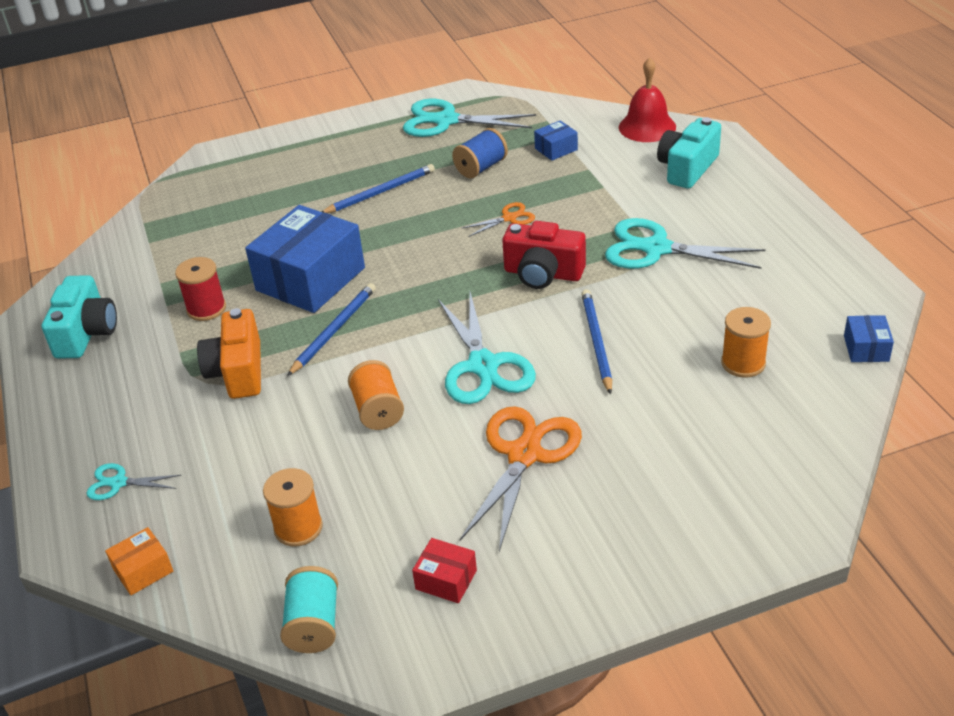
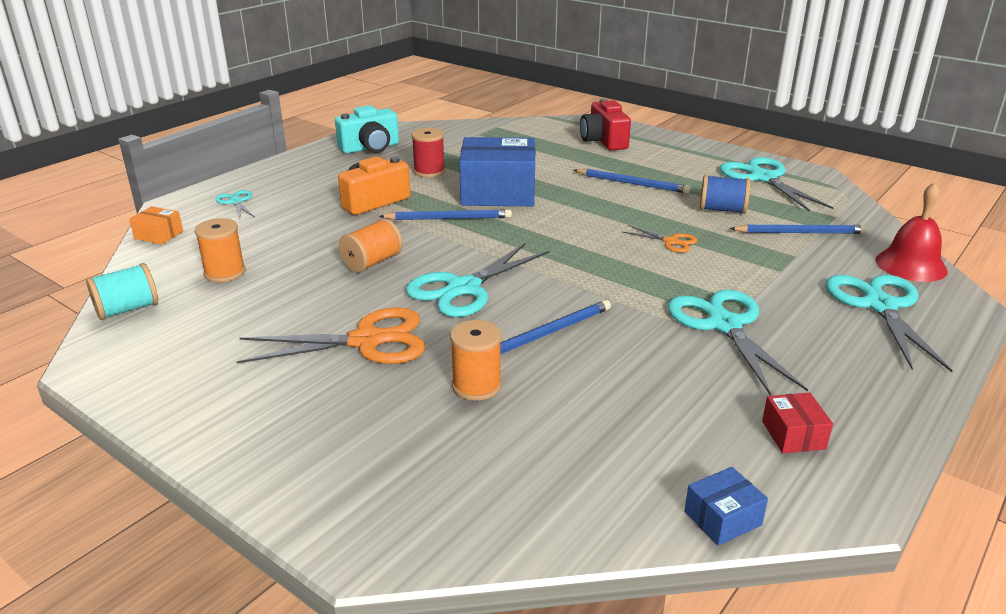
camera: 55 degrees right, 10 degrees down
red box [412,538,477,603] -> red box moved to [762,393,833,453]
red camera [502,221,586,289] -> red camera moved to [580,99,631,151]
blue box [534,120,578,161] -> blue pencil [729,224,868,234]
turquoise camera [657,117,721,189] -> turquoise scissors [826,275,953,372]
orange spool [721,307,771,378] -> orange spool moved to [450,320,502,401]

